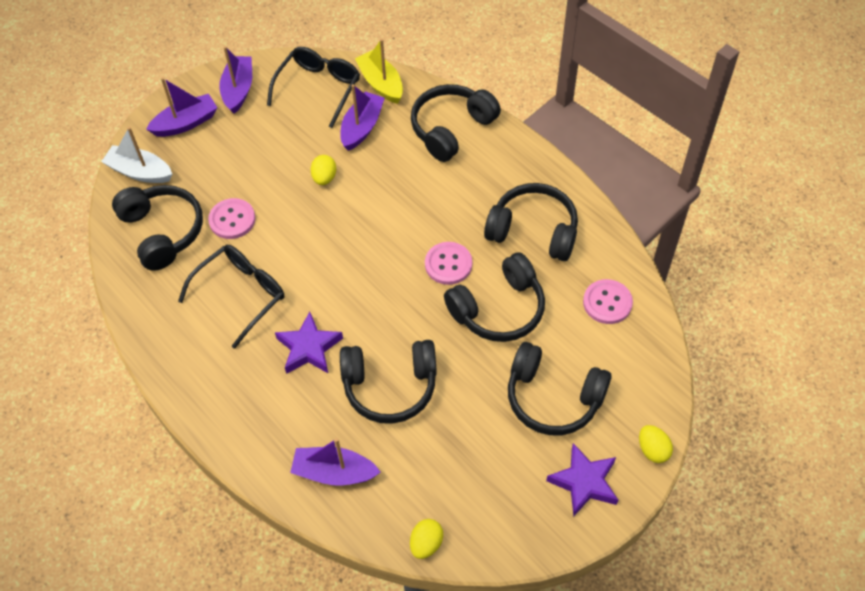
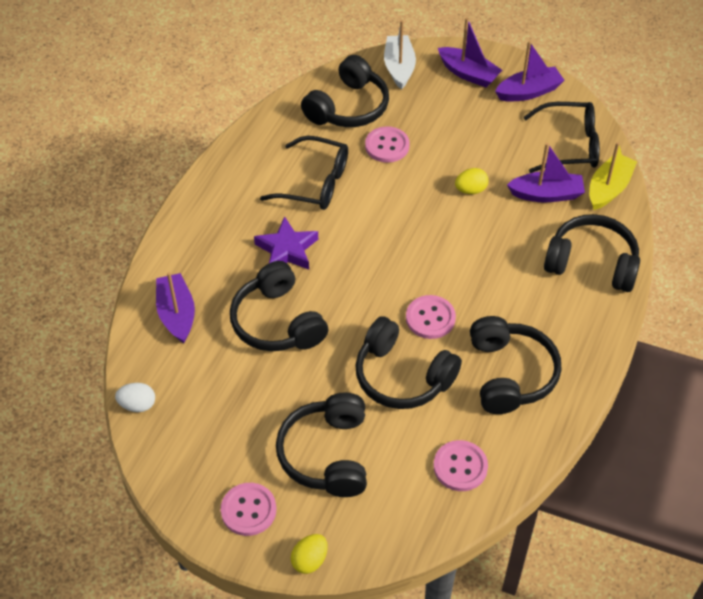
camera: 65 degrees right, 5 degrees down
yellow egg [410,519,443,559] -> white egg [115,383,155,412]
purple star [546,443,618,516] -> pink button [221,483,276,536]

